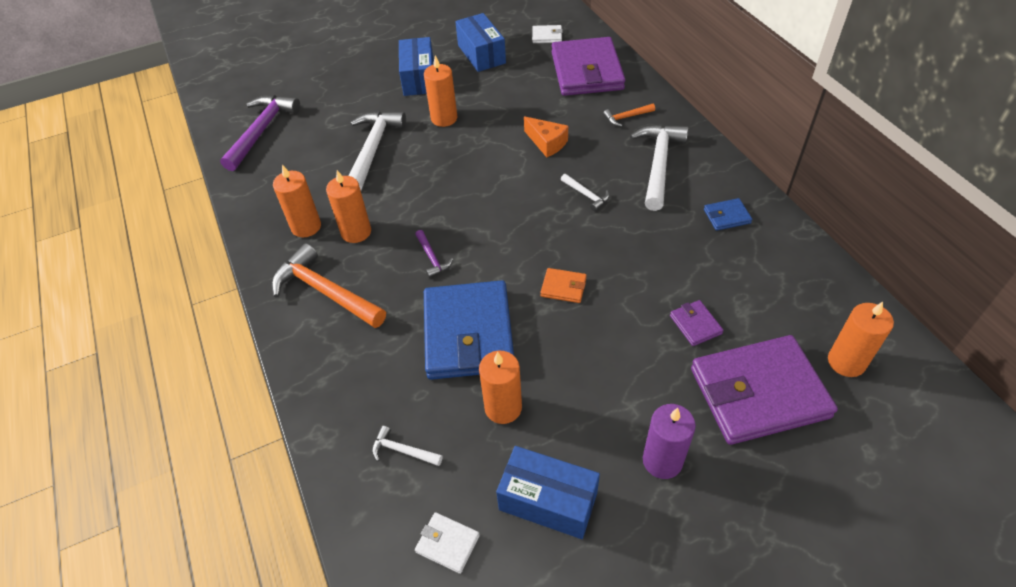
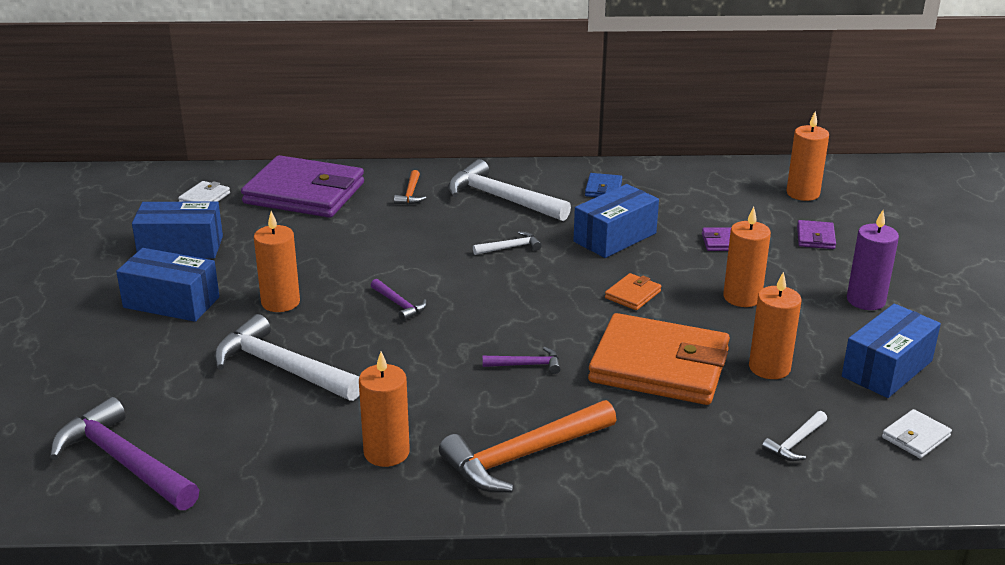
camera: 70 degrees left, 20 degrees down
orange candle [326,170,371,243] -> orange candle moved to [723,207,771,307]
blue wallet [424,280,514,380] -> orange wallet [588,313,730,405]
orange cheese [524,116,568,157] -> none
purple wallet [691,335,838,445] -> purple wallet [797,220,836,249], size x0.41
none -> purple hammer [371,279,427,321]
none -> blue box [573,184,659,258]

